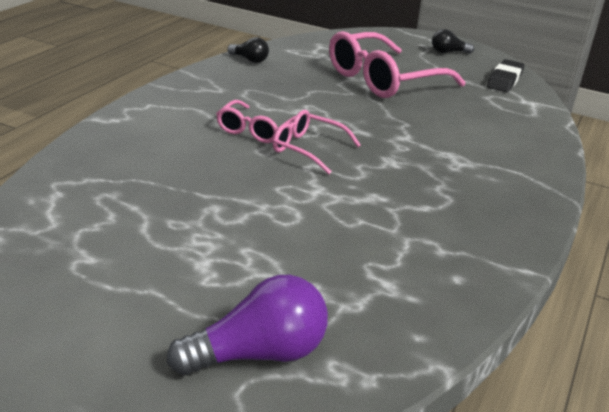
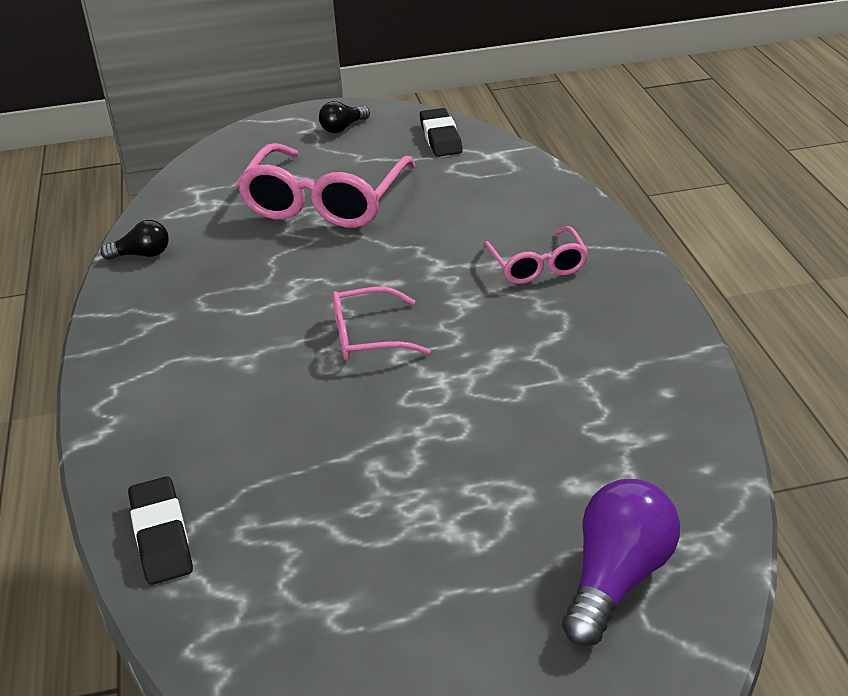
camera: 35 degrees left, 5 degrees up
pink glasses [216,100,296,143] -> pink glasses moved to [483,226,588,284]
none -> black eraser [128,476,193,585]

